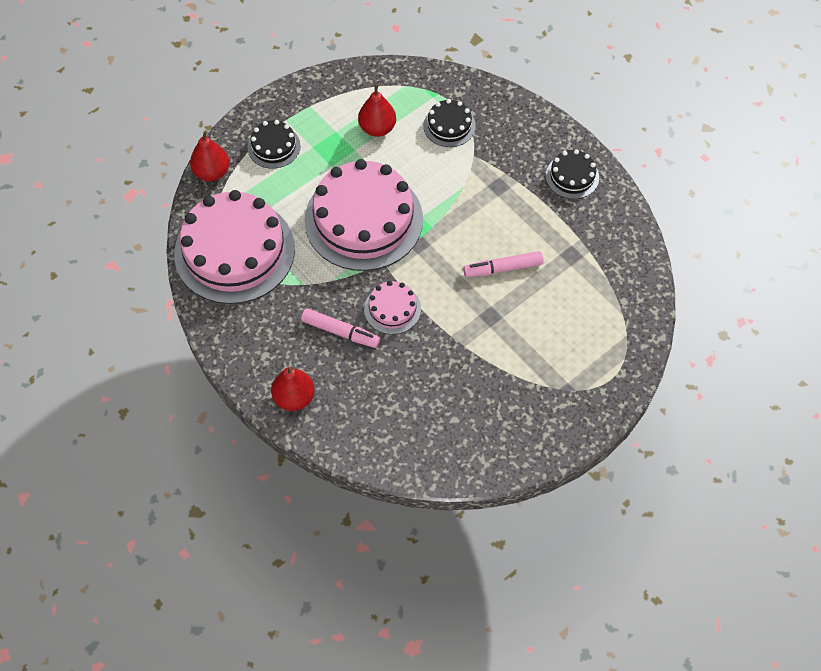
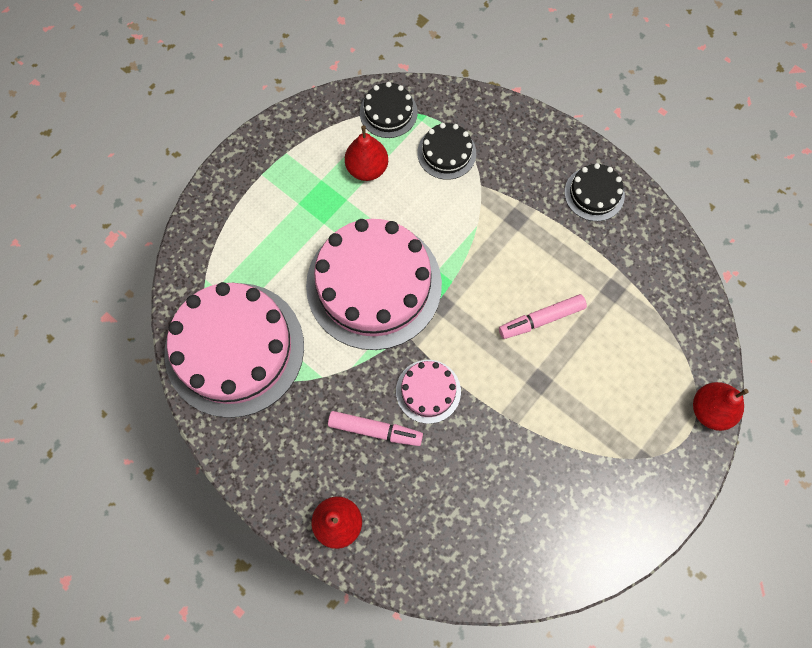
camera: 10 degrees left, 10 degrees up
red pear [190,131,230,181] -> red pear moved to [693,382,749,431]
black cake [247,120,301,169] -> black cake moved to [360,82,418,138]

